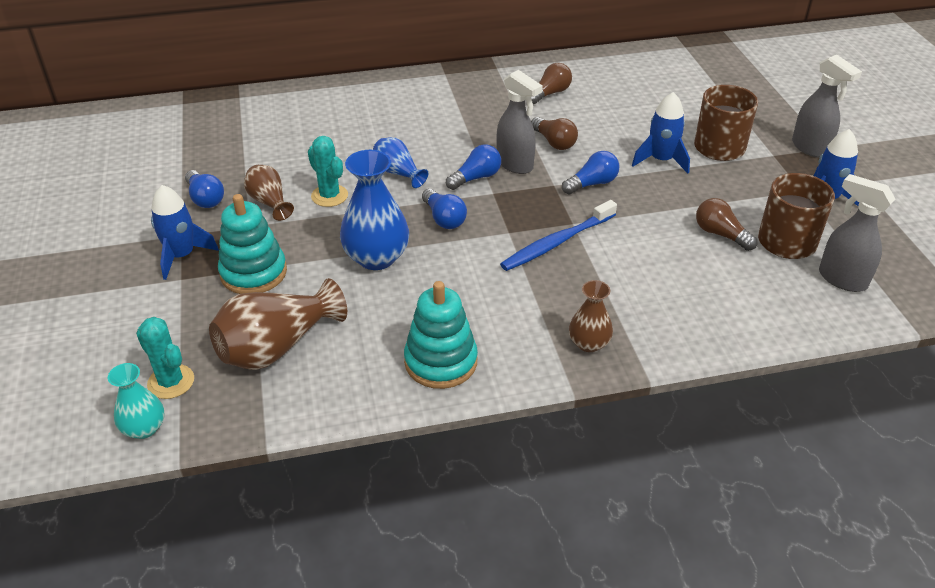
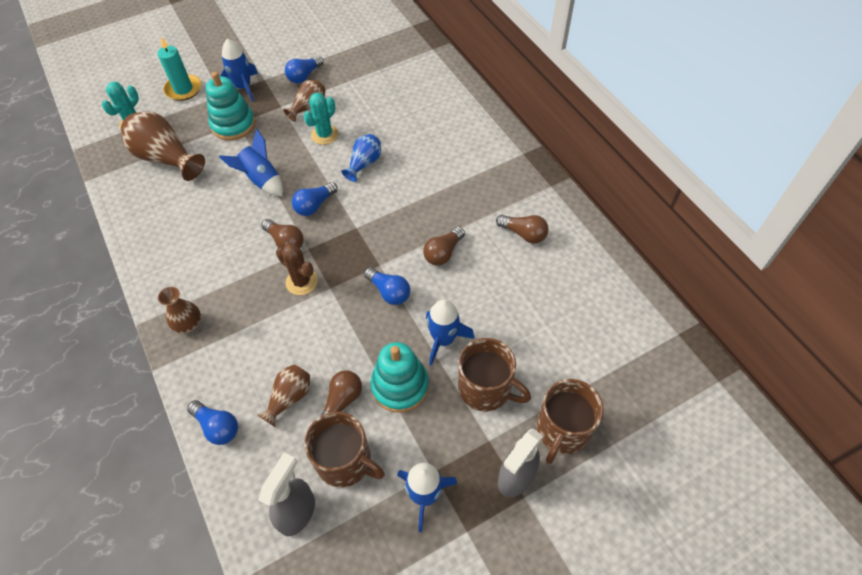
camera: 75 degrees right, 15 degrees up
turquoise vase [108,363,164,439] -> none
blue vase [340,150,409,270] -> blue rocket [219,129,283,196]
turquoise stacking toy [404,281,478,389] -> turquoise stacking toy moved to [370,342,429,413]
blue light bulb [446,144,501,190] -> blue light bulb moved to [187,400,238,445]
grey spray bottle [496,70,543,174] -> none
blue toothbrush [500,200,617,271] -> brown cactus [276,243,318,295]
none -> turquoise candle [158,37,201,101]
none -> brown vase [257,364,310,427]
none -> brown light bulb [261,219,304,248]
none -> brown mug [536,379,604,464]

